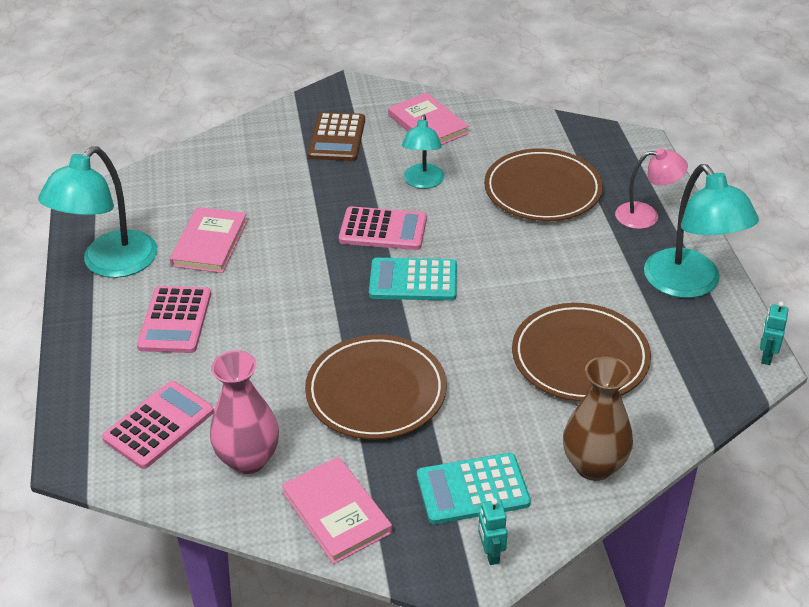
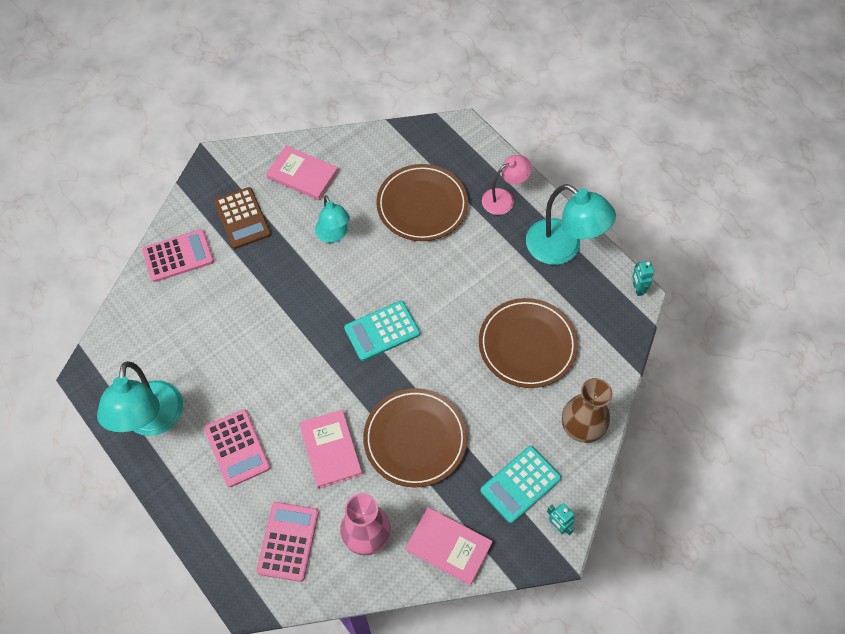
camera: 30 degrees left, 20 degrees up
pink book [170,207,247,273] -> pink book moved to [299,410,362,489]
pink calculator [339,206,427,250] -> pink calculator moved to [142,229,214,282]

